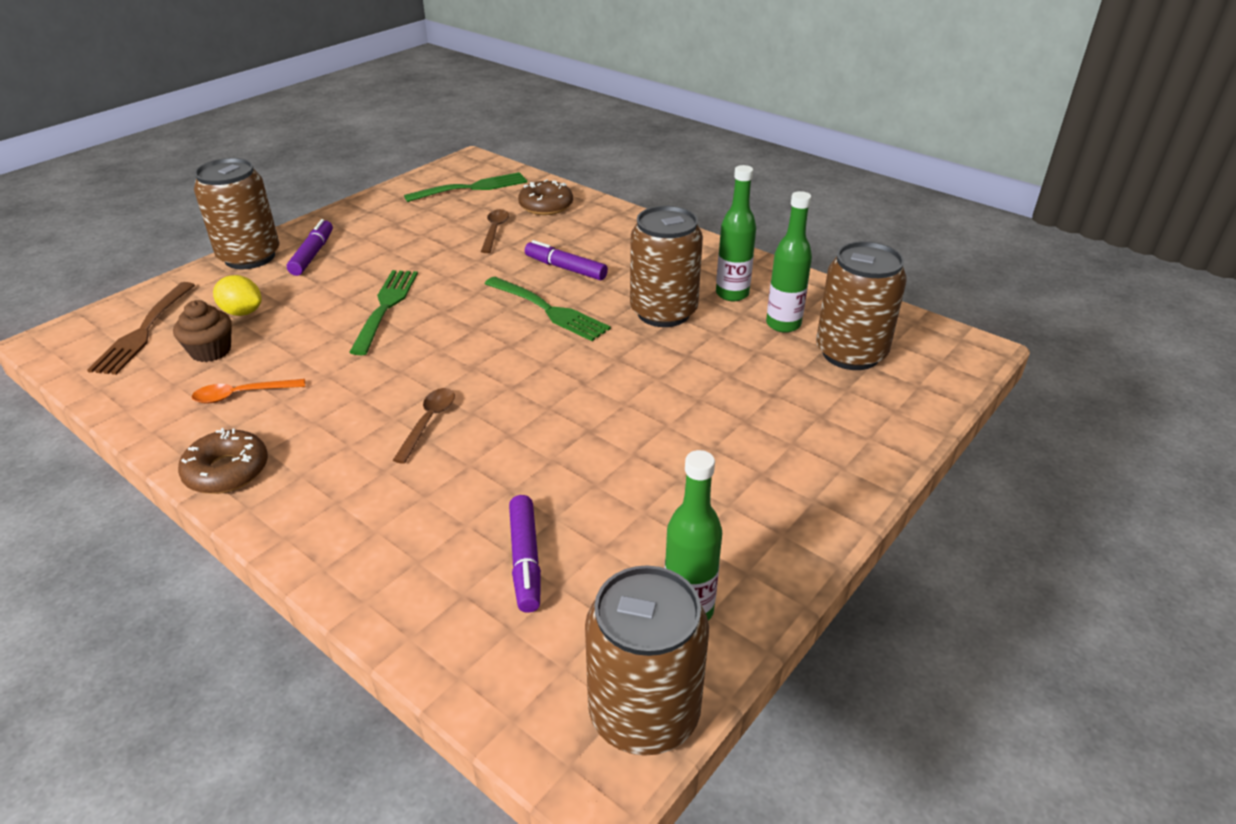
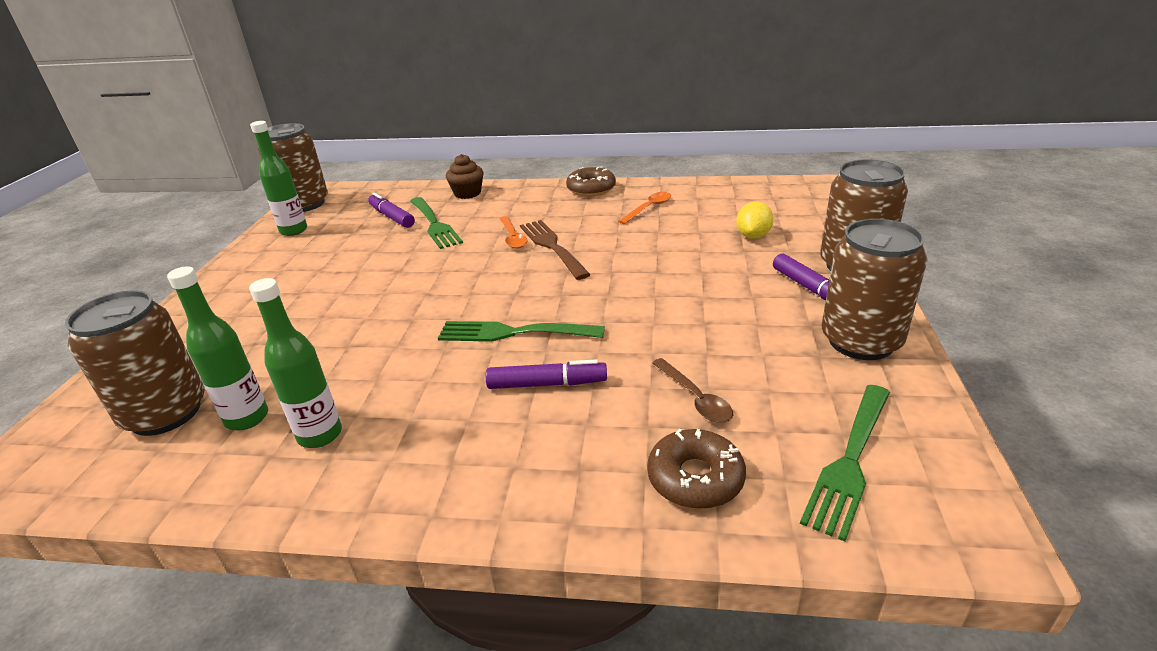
camera: 150 degrees right, 5 degrees down
brown fork [87,282,195,375] -> brown fork moved to [520,220,591,280]
brown cupcake [173,300,232,362] -> brown cupcake moved to [446,154,484,199]
yellow lemon [213,275,261,316] -> yellow lemon turned 60 degrees counterclockwise [736,201,774,239]
green fork [349,270,418,355] -> green fork moved to [410,197,463,249]
brown spoon [393,388,455,464] -> orange spoon [500,216,528,249]
brown can [630,206,703,327] -> brown can moved to [822,219,928,360]

